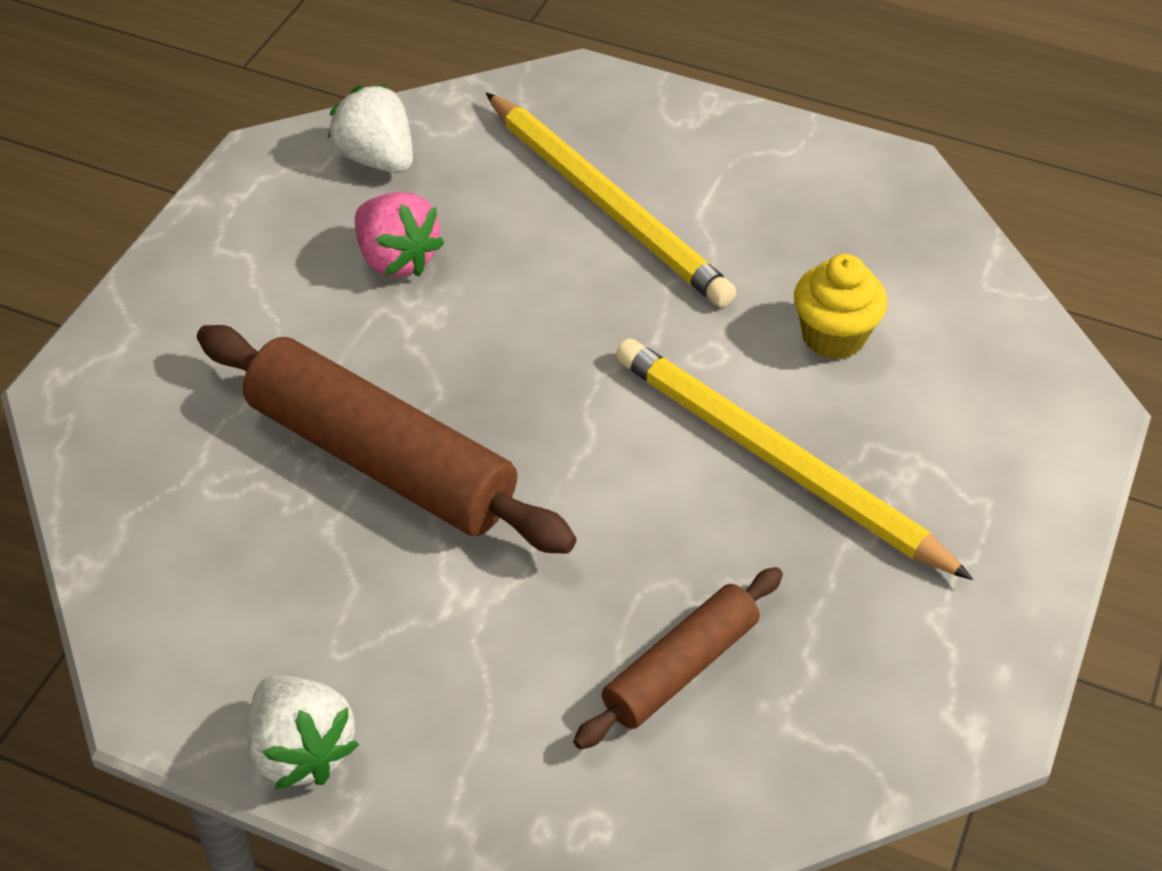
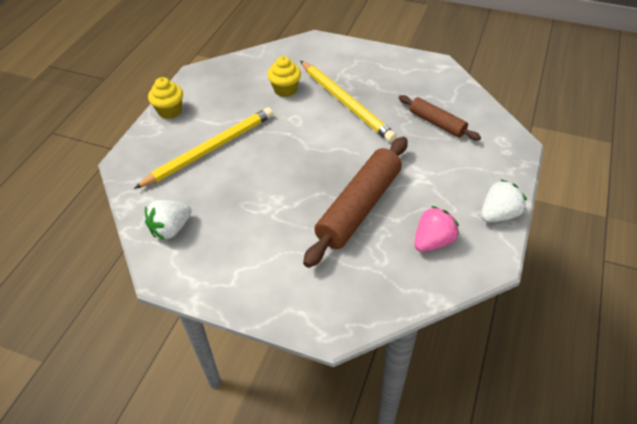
camera: 90 degrees left, 0 degrees up
pink strawberry [355,192,444,277] -> pink strawberry moved to [414,206,459,252]
yellow pencil [616,338,973,580] -> yellow pencil turned 75 degrees counterclockwise [300,61,397,142]
none -> yellow cupcake [148,77,183,119]

